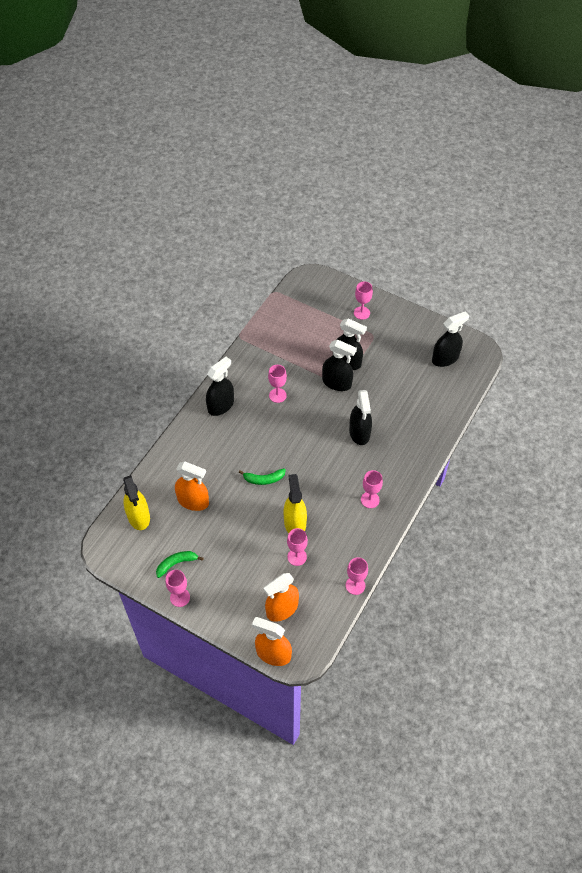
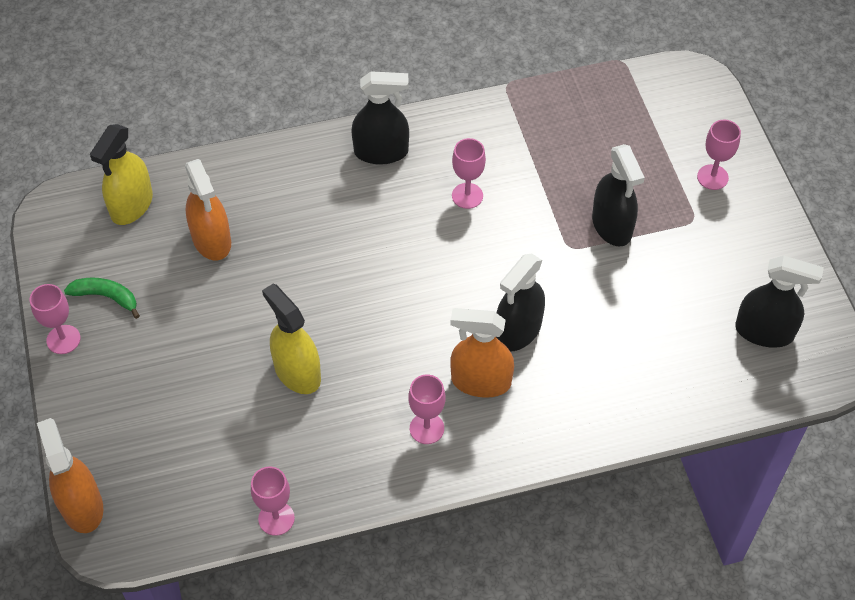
camera: 45 degrees right, 0 degrees up
green banana [239,469,286,485] -> none
orange spray bottle [264,573,299,622] -> orange spray bottle moved to [450,308,514,398]
yellow spray bottle [283,474,307,533] -> yellow spray bottle turned 75 degrees counterclockwise [262,283,321,394]
pink goblet [287,528,308,566] -> none
black spray bottle [322,340,357,391] -> none

